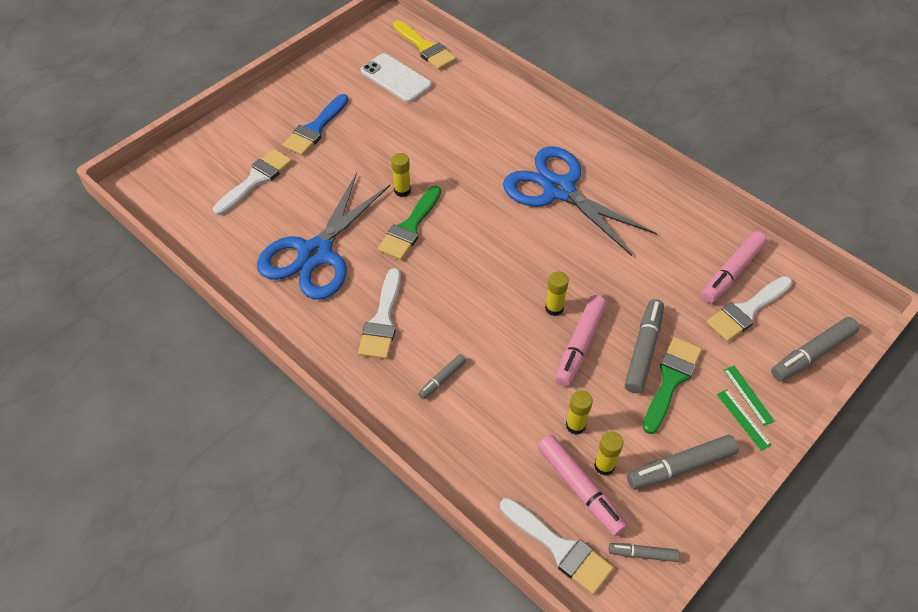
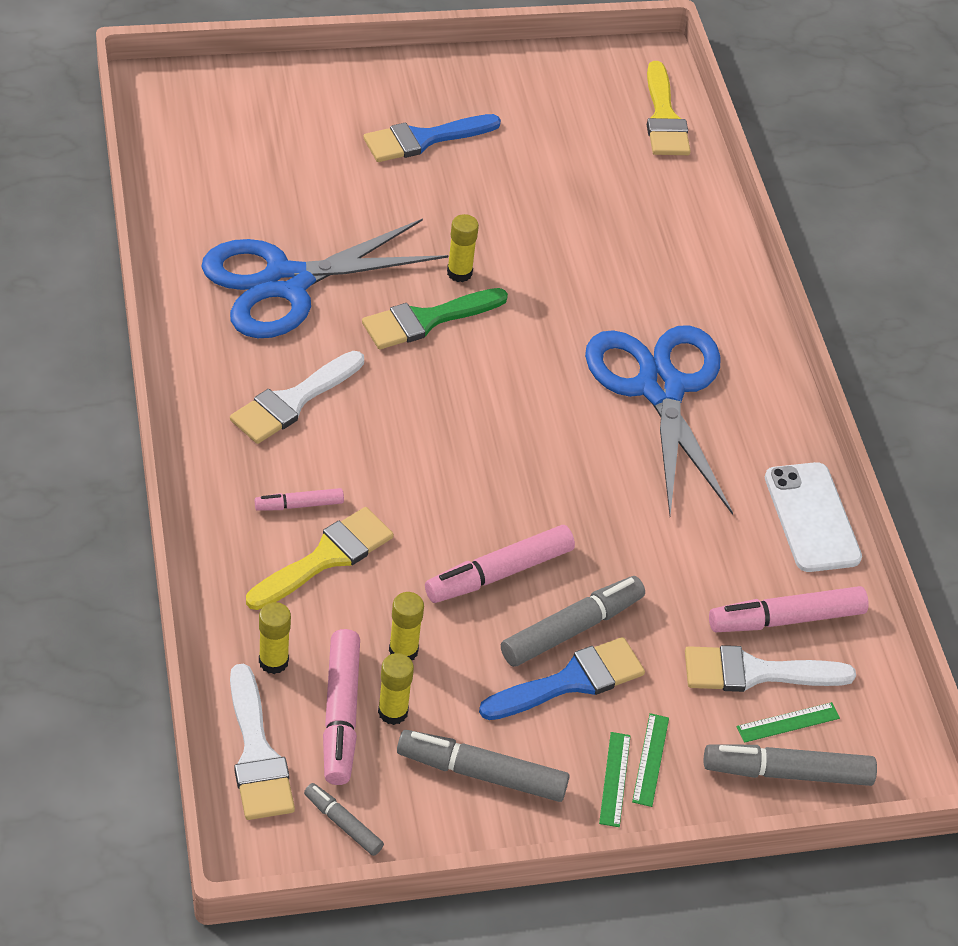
camera: 30 degrees right, 5 degrees down
white brush [213,149,292,215] -> none
white phone [361,53,432,103] -> white phone moved to [765,462,862,572]
grey marker [418,354,466,399] -> pink marker [255,488,344,511]
yellow glue stick [545,271,569,316] -> yellow glue stick moved to [259,602,291,674]
green brush [643,337,702,434] -> blue brush [479,637,645,720]
none -> yellow brush [246,507,394,610]
none -> green ruler [737,702,840,743]

